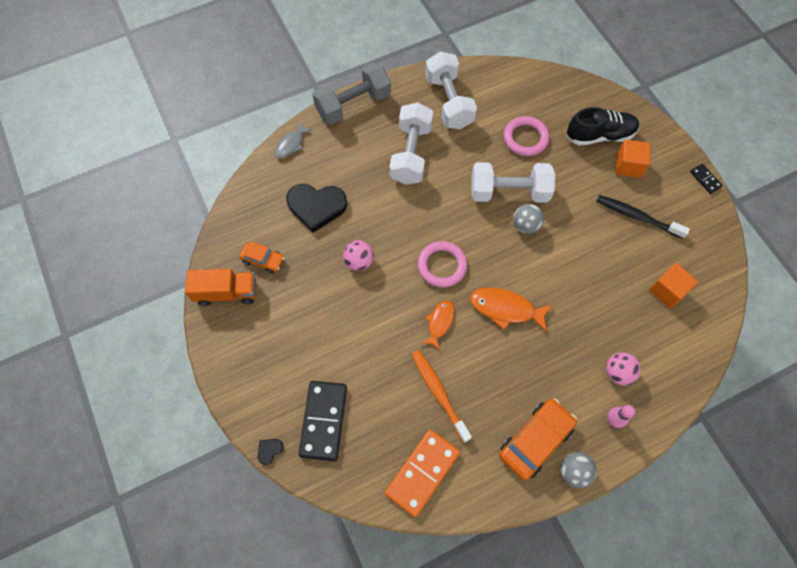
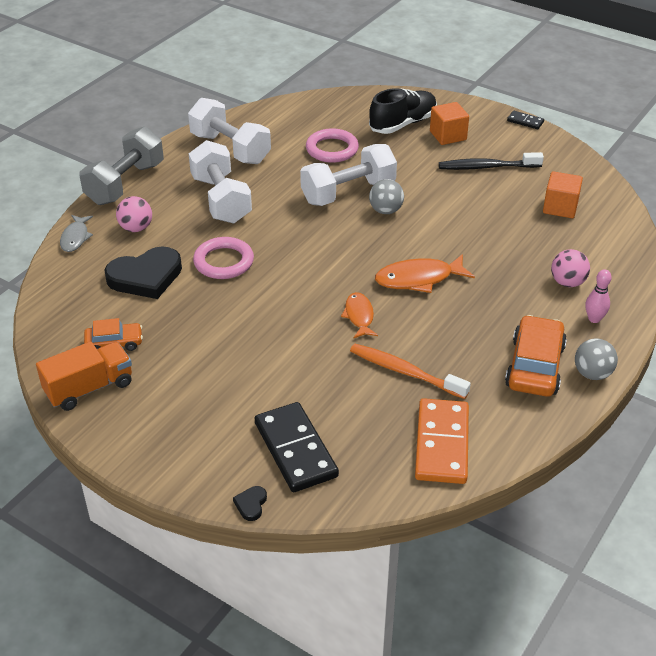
camera: 30 degrees left, 25 degrees down
pink ball [343,240,374,271] -> pink ball moved to [116,196,152,232]
pink ring [418,241,467,287] -> pink ring moved to [193,237,254,279]

